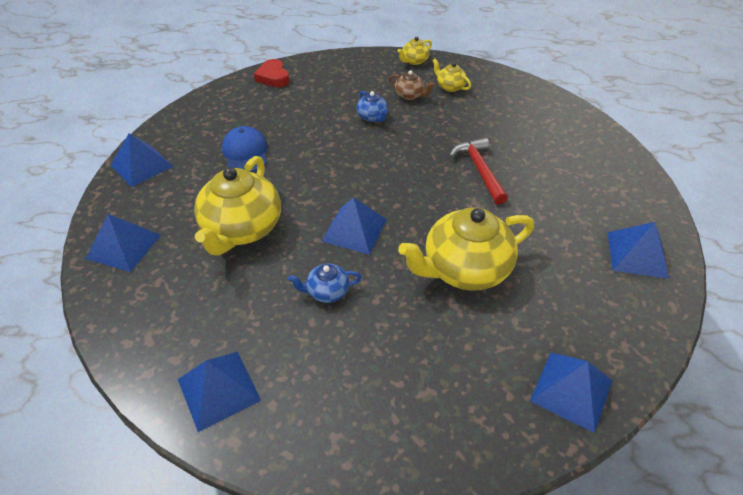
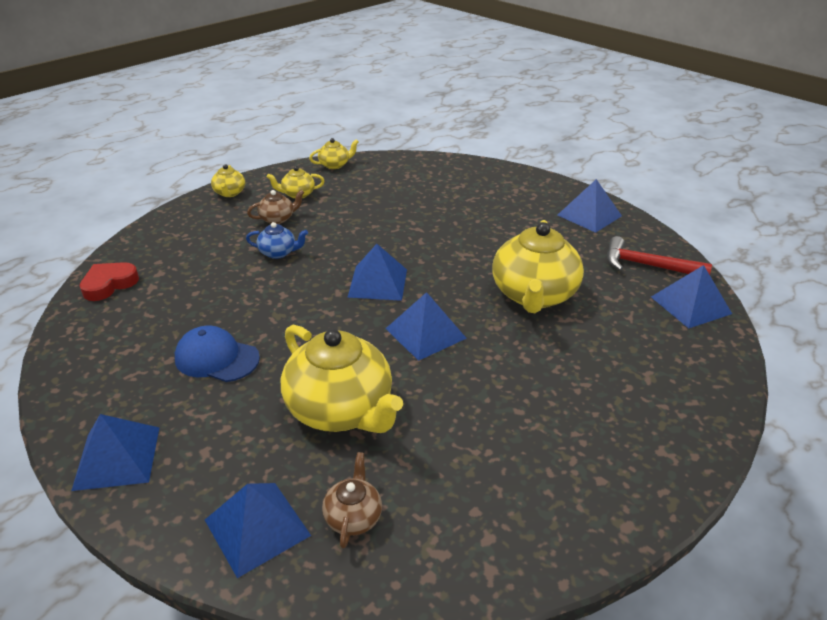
camera: 55 degrees left, 10 degrees down
blue pyramid [178,352,261,432] -> blue pyramid moved to [347,244,407,301]
red heart [254,59,289,87] -> red heart turned 120 degrees clockwise [80,262,139,301]
blue teapot [288,264,362,303] -> none
red hammer [449,138,508,205] -> red hammer moved to [607,236,712,275]
none -> yellow teapot [309,138,359,169]
none -> brown teapot [322,452,382,549]

